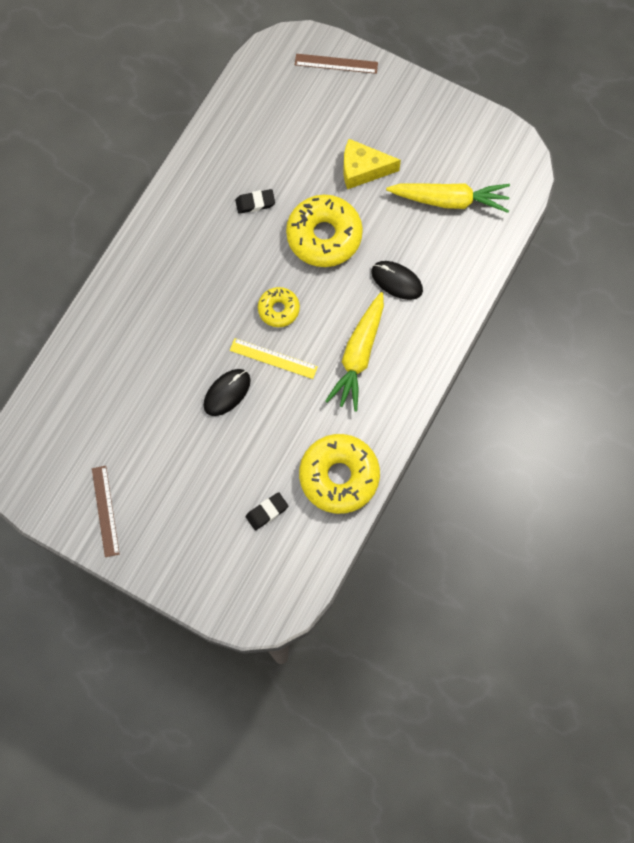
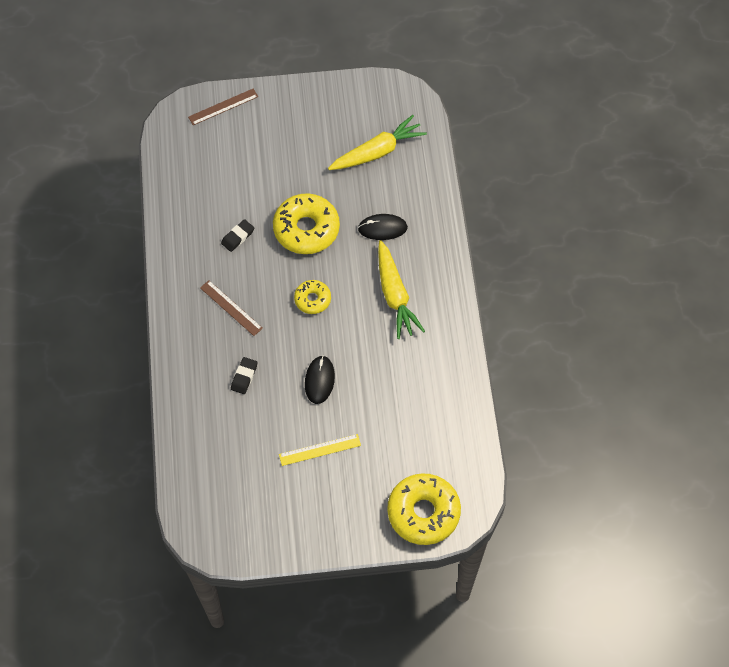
camera: 35 degrees left, 10 degrees down
brown ruler [92,466,120,557] -> brown ruler moved to [200,280,263,336]
yellow ruler [230,338,318,379] -> yellow ruler moved to [279,434,361,466]
black eraser [246,492,288,530] -> black eraser moved to [231,357,258,394]
yellow donut [299,434,380,514] -> yellow donut moved to [387,473,461,545]
yellow cheese [343,139,401,189] -> none

